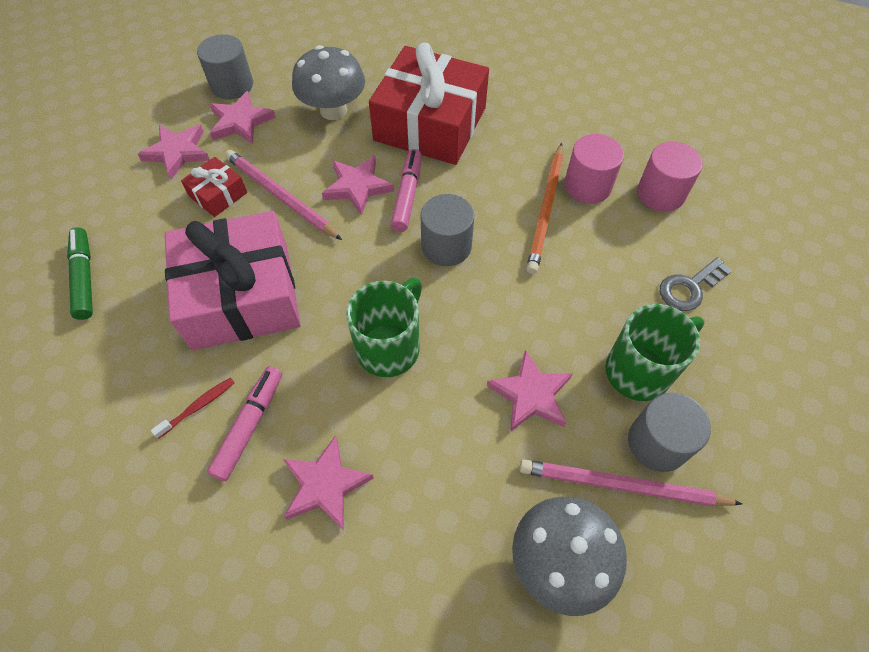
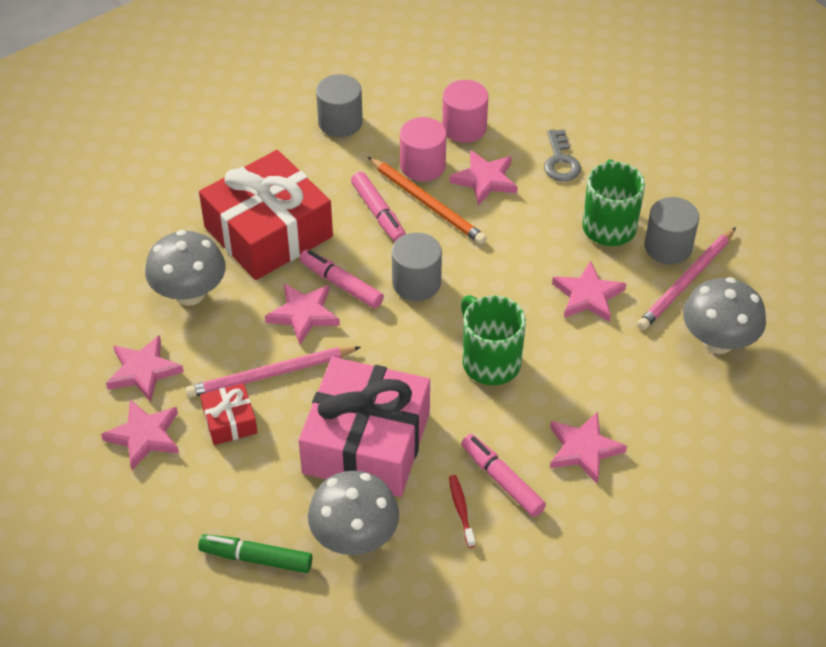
camera: 60 degrees left, 10 degrees down
grey cylinder [197,34,253,100] -> grey cylinder moved to [316,74,363,137]
none -> grey mushroom [308,470,399,555]
none -> pink marker [351,172,406,242]
none -> pink star [449,150,518,206]

